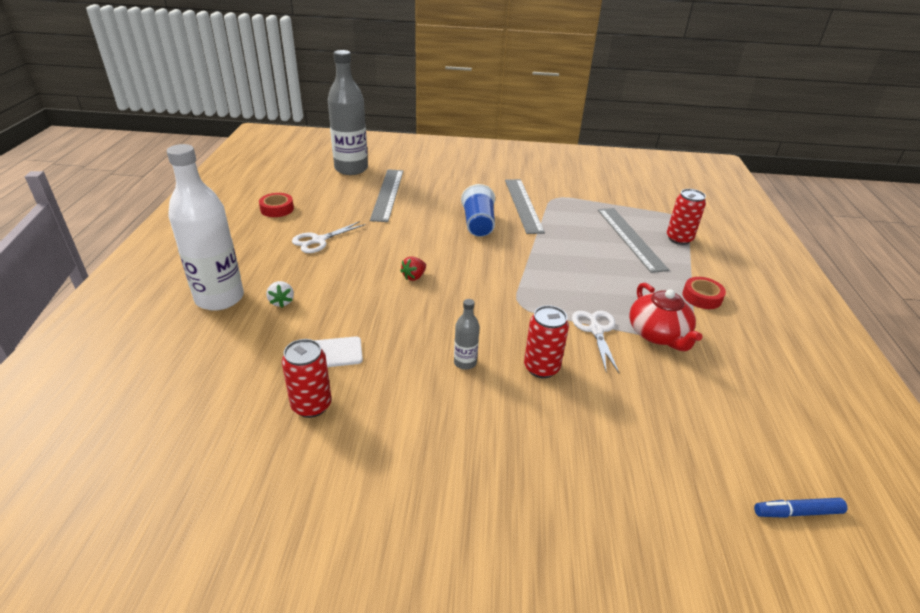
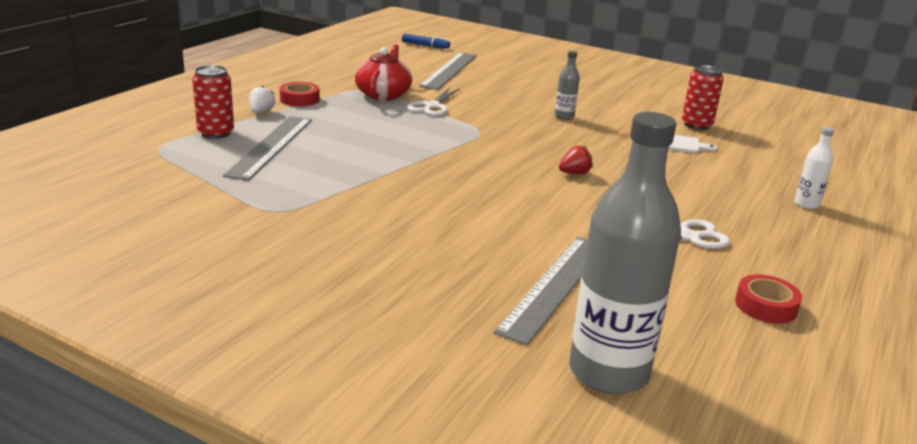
camera: 155 degrees left, 10 degrees down
white bottle [167,144,244,311] -> white bottle [794,127,834,209], size x0.44
white strawberry [267,281,294,307] -> white strawberry moved to [249,86,275,114]
blue cup [461,184,495,237] -> none
grey ruler [505,179,545,234] -> grey ruler moved to [419,52,477,90]
red can [524,305,569,378] -> none

